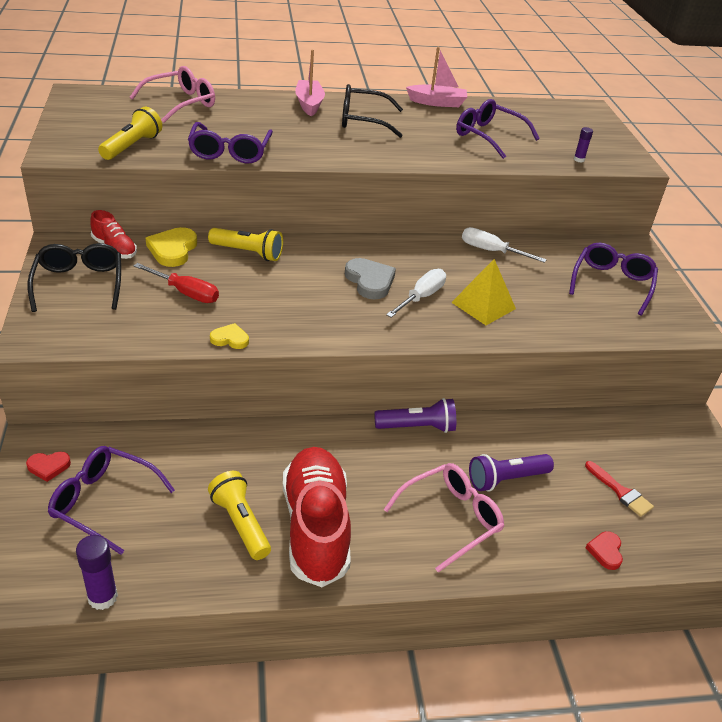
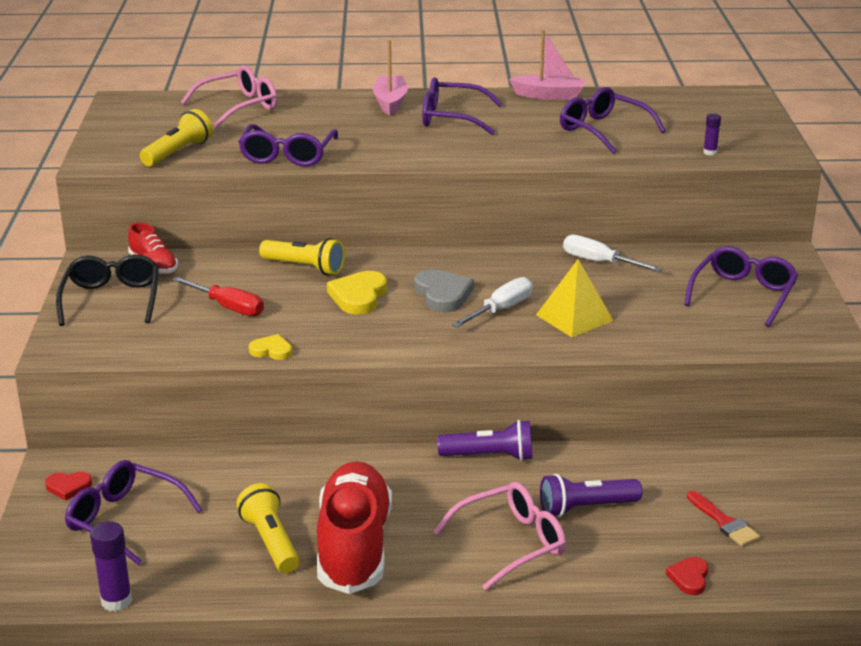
camera: 10 degrees right, 10 degrees down
yellow heart [146,227,197,267] -> yellow heart moved to [327,271,387,315]
black glasses [342,84,403,138] -> purple glasses [422,77,503,135]

